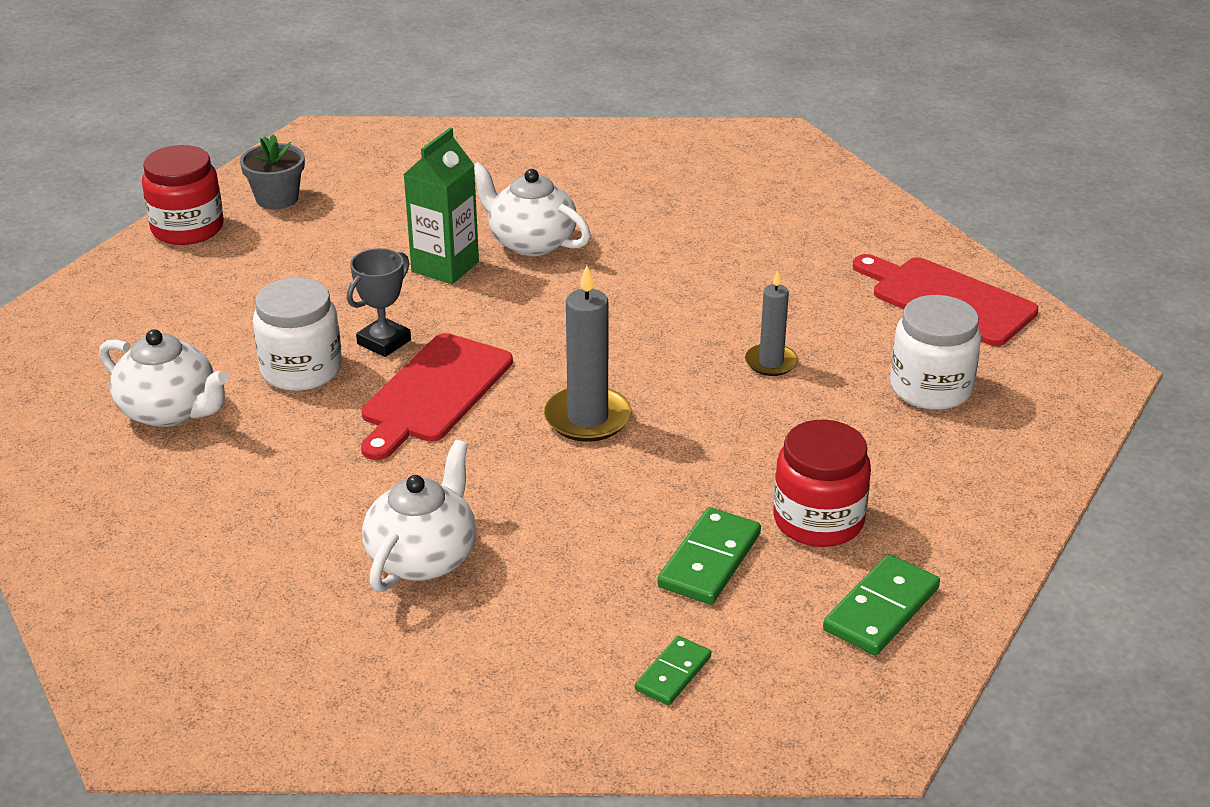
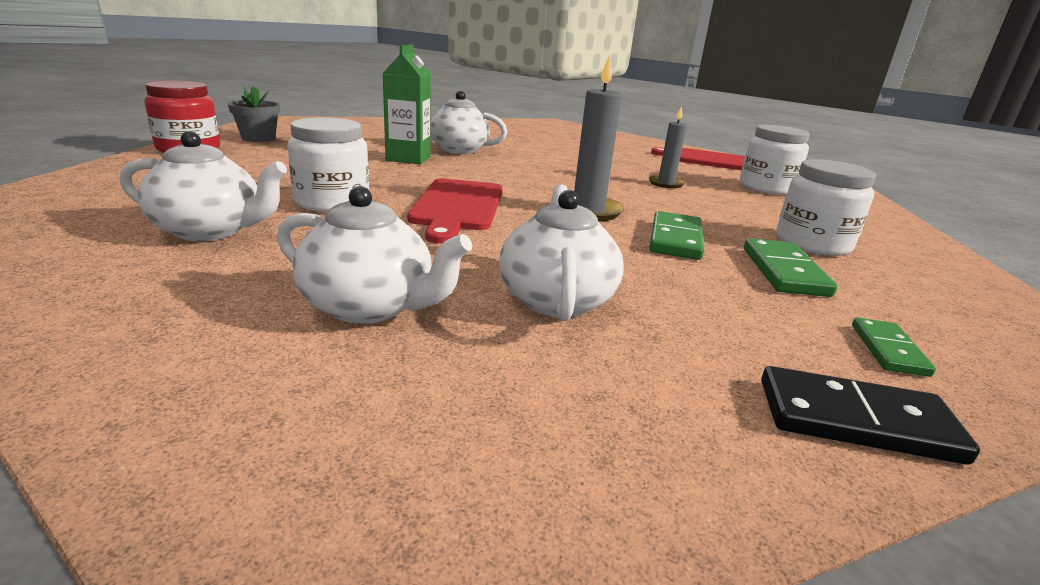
camera: 25 degrees left, 10 degrees down
grey trophy [347,248,411,357] -> none
red jar [773,420,871,547] -> white jar [776,159,876,256]
green domino [823,554,940,656] -> green domino moved to [649,211,704,260]
none -> white teapot [277,186,472,324]
none -> black domino [761,366,980,465]

